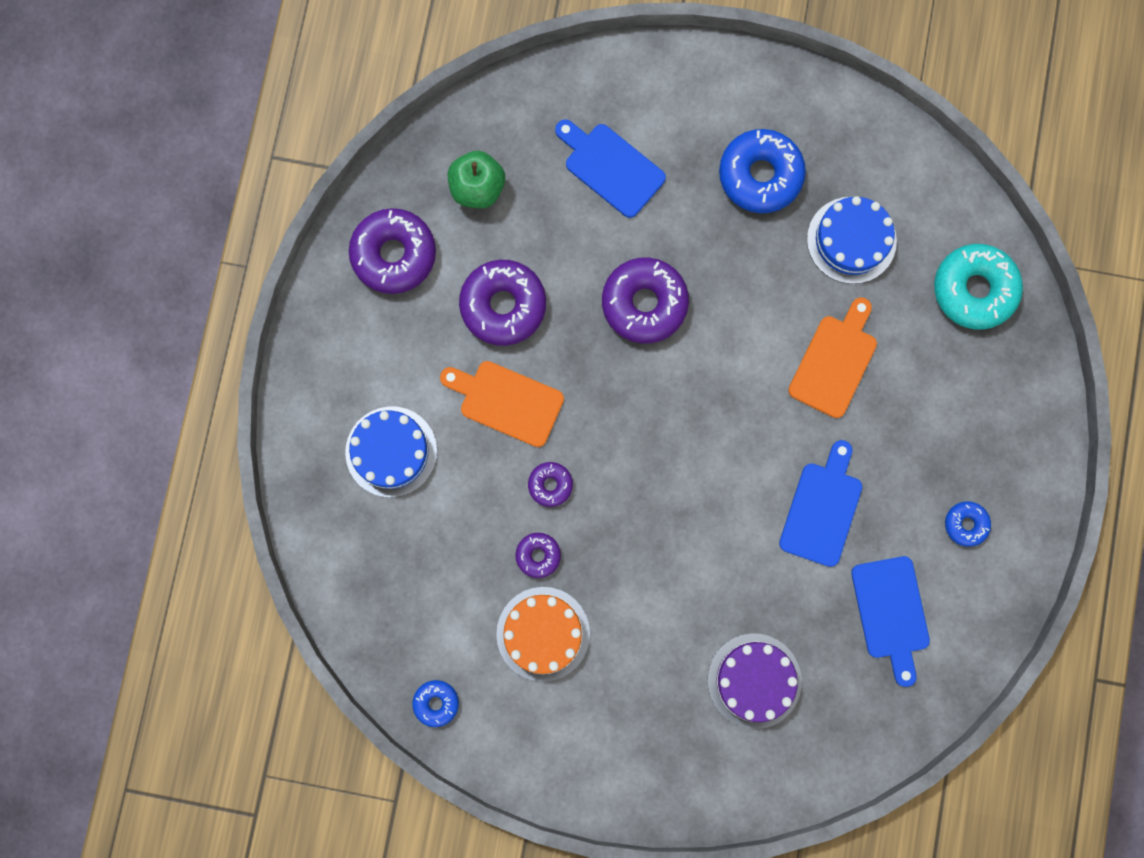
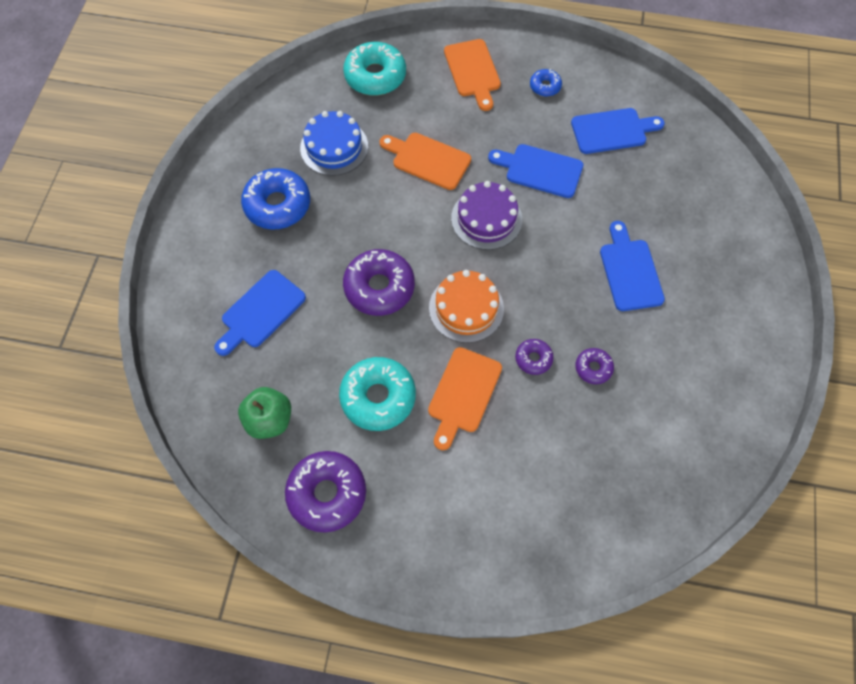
camera: 90 degrees left, 15 degrees down
blue cake [345,406,437,497] -> none
blue donut [412,680,459,727] -> none
purple donut [459,260,546,346] -> turquoise donut [339,357,416,431]
orange cake [496,587,590,682] -> orange cake moved to [429,270,504,343]
purple cake [708,633,802,729] -> purple cake moved to [451,181,522,250]
none -> orange cutting board [444,39,501,111]
none -> blue cutting board [600,221,665,311]

